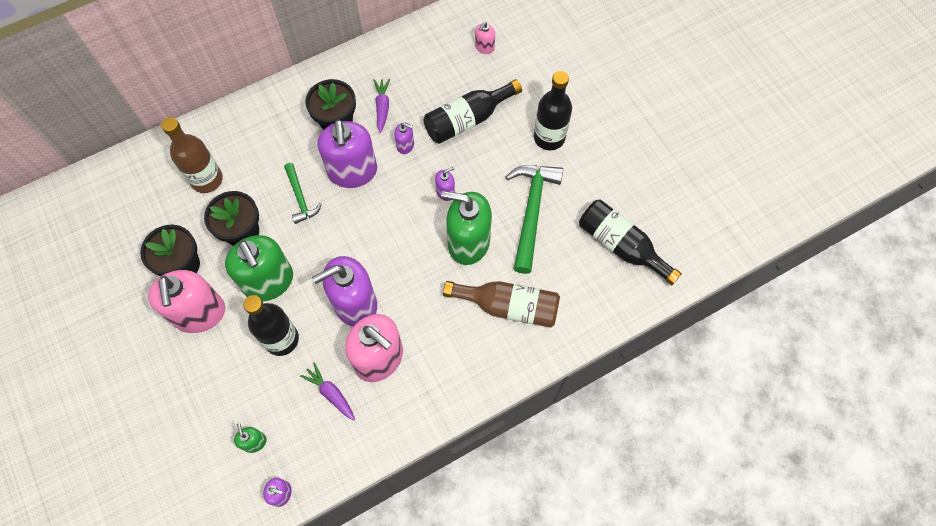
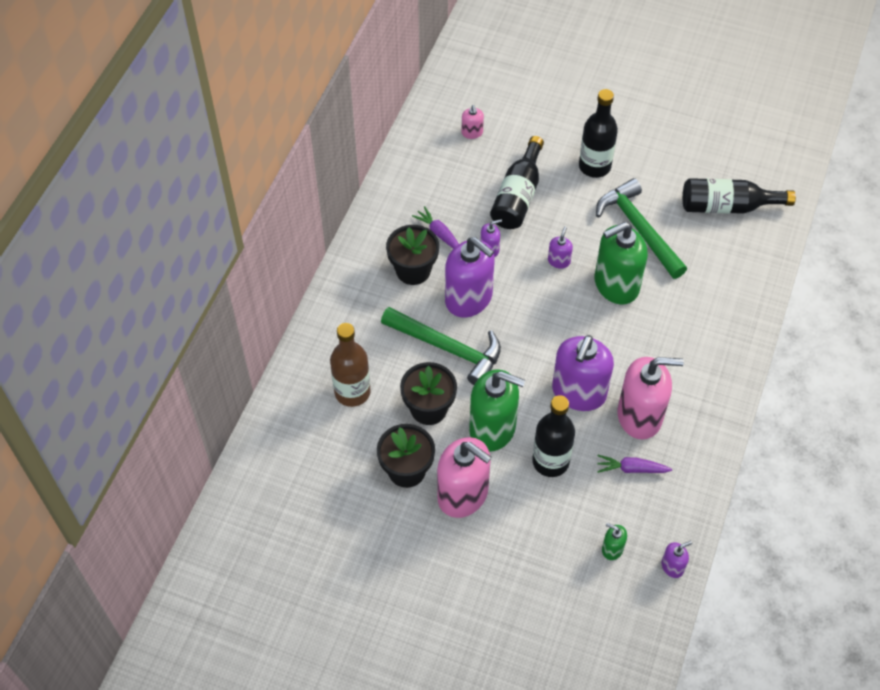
camera: 40 degrees left, 10 degrees down
green hammer [284,163,322,224] -> green hammer [381,307,501,385], size x1.79
brown bottle [443,281,560,328] -> none

